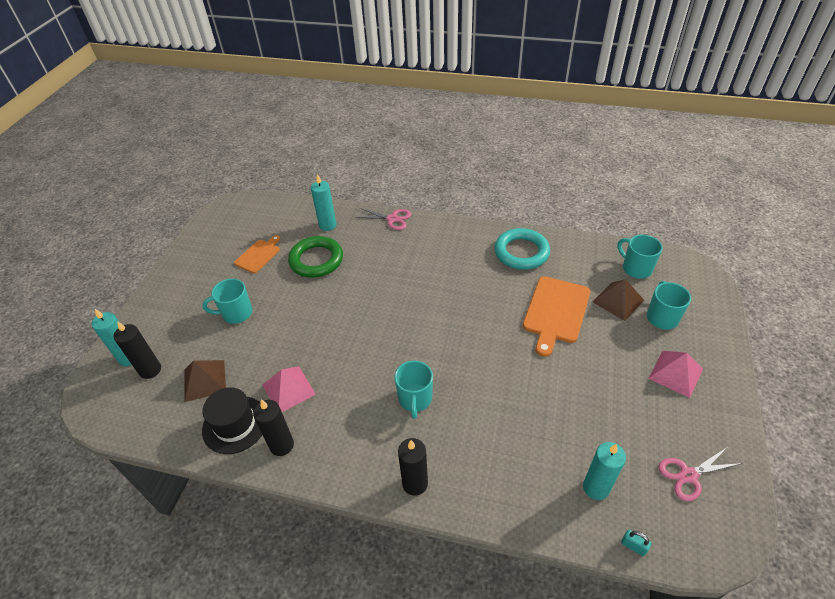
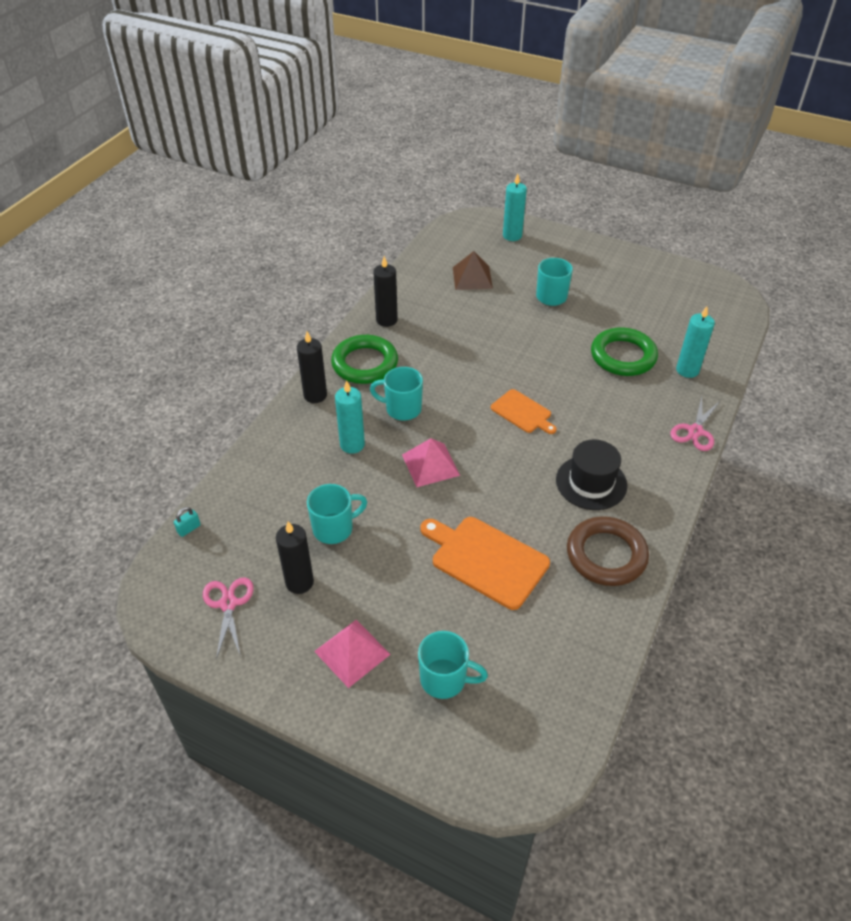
camera: 100 degrees right, 0 degrees up
black candle [114,321,161,379] -> black candle moved to [276,521,314,594]
black hat [202,387,262,454] -> black hat moved to [556,440,627,510]
orange cutting board [234,235,280,273] -> orange cutting board moved to [491,389,557,434]
pink pyramid [263,366,316,412] -> pink pyramid moved to [402,438,460,487]
turquoise ring [494,228,550,270] -> brown ring [567,516,649,586]
turquoise candle [583,442,626,500] -> turquoise candle moved to [335,380,365,454]
brown pyramid [592,279,645,321] -> none
turquoise mug [618,235,663,279] -> turquoise mug moved to [307,484,367,544]
none -> green ring [331,335,398,384]

